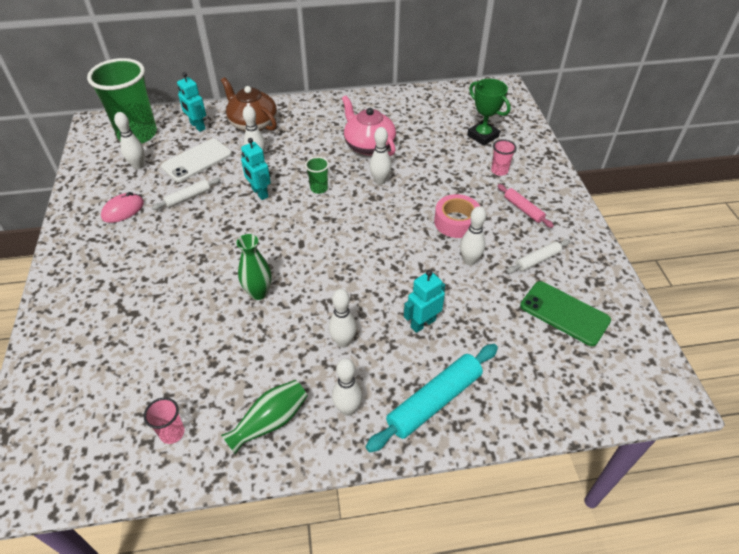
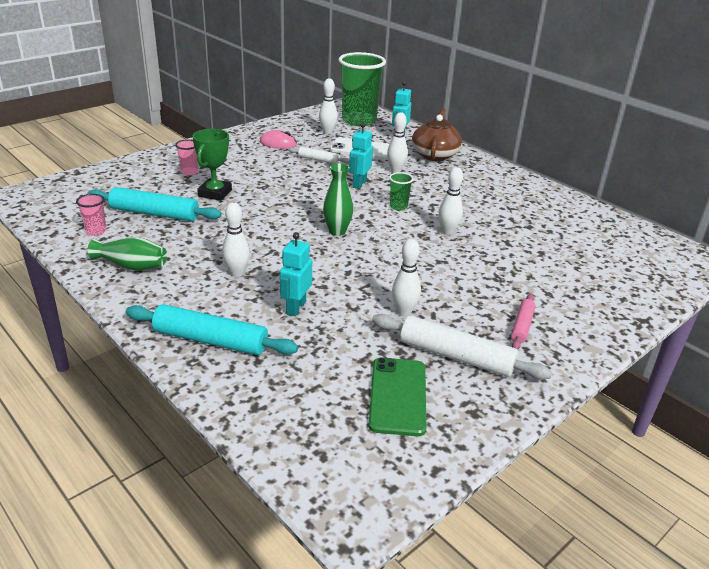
camera: 55 degrees right, 15 degrees down
green vase [237,234,272,300] -> green vase moved to [323,163,353,236]
white bowling pin [332,358,363,416] -> none
pink teapot [342,95,396,156] -> none
turquoise robot [404,270,445,333] -> turquoise robot turned 90 degrees counterclockwise [280,233,312,316]
pink tape [434,194,480,238] -> none
green trophy [467,79,511,146] -> green trophy moved to [193,129,232,201]
pink cup [491,139,516,176] -> pink cup moved to [175,139,198,175]
white rolling pin [506,239,570,274] -> white rolling pin [372,314,552,380], size x1.80
none -> turquoise rolling pin [87,187,222,221]

